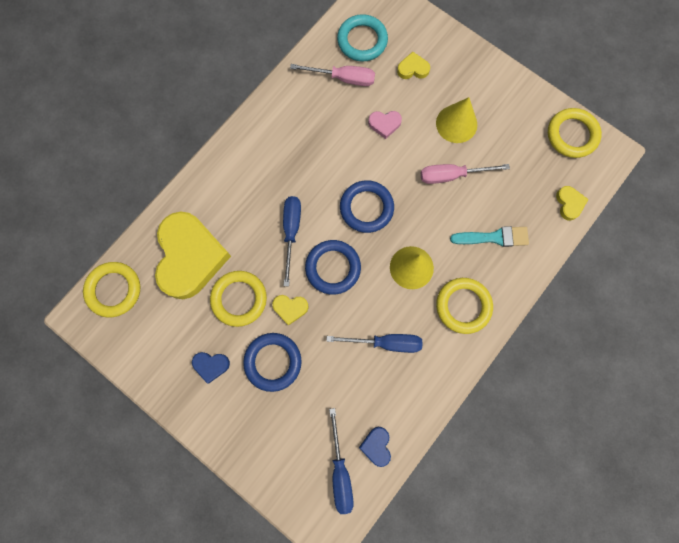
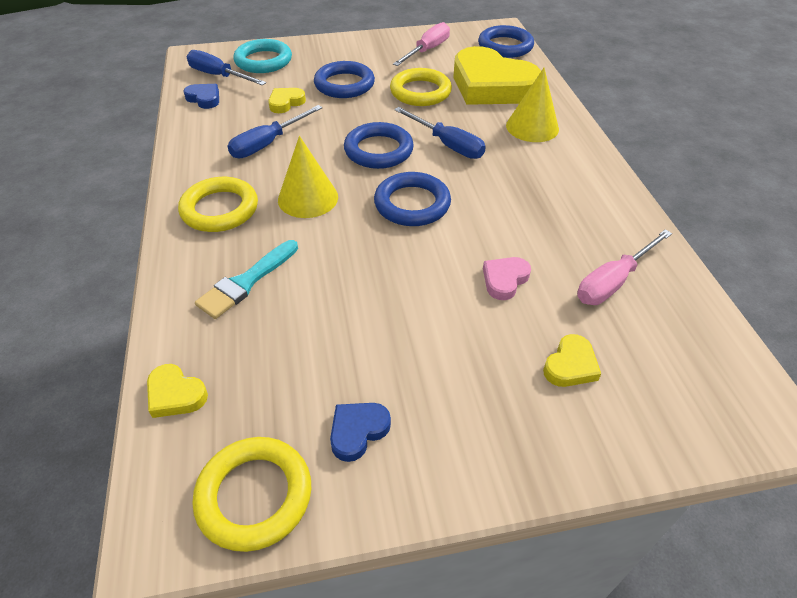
camera: 130 degrees right, 30 degrees down
yellow ring [83,262,140,318] -> blue ring [478,25,534,58]
blue heart [192,352,230,384] -> blue heart moved to [330,403,391,462]
yellow heart [272,295,309,326] -> yellow heart moved to [268,88,306,113]
turquoise ring [337,14,388,62] -> turquoise ring moved to [234,39,292,73]
pink screwdriver [421,164,510,184] -> pink screwdriver moved to [393,22,450,66]
yellow cone [436,97,477,143] -> yellow cone moved to [506,68,559,142]

